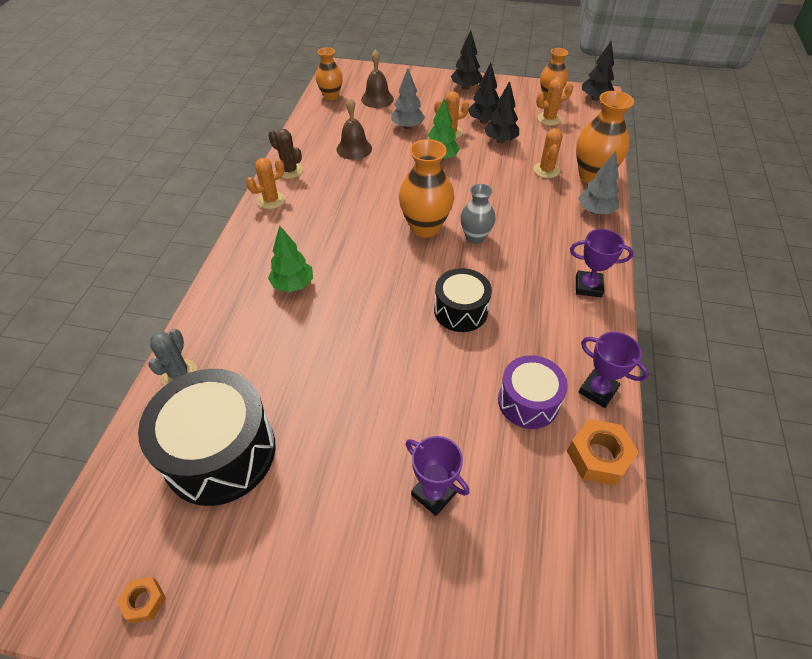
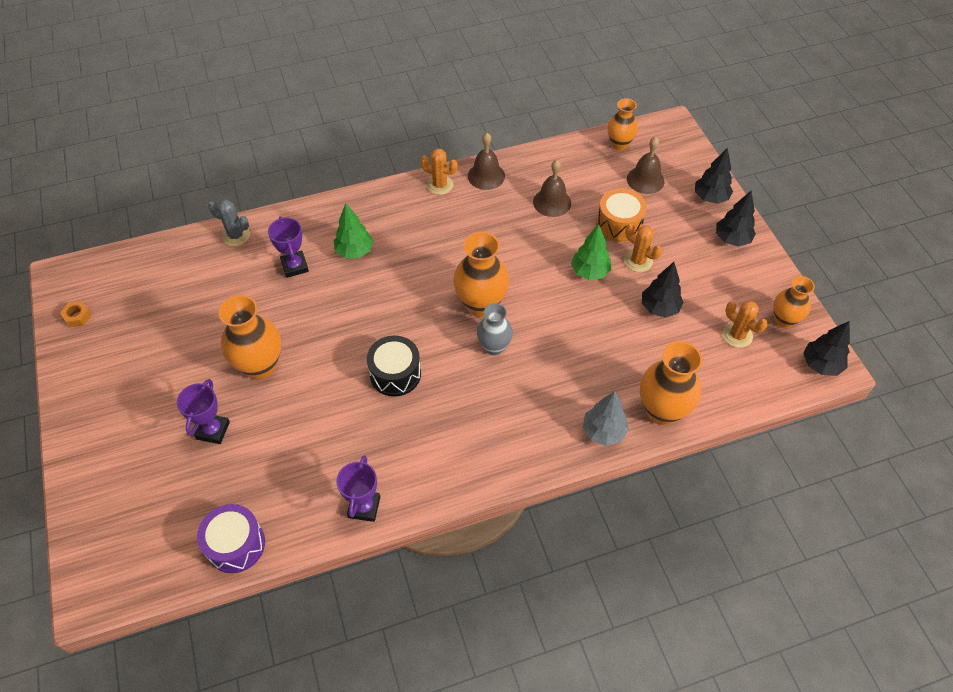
camera: 60 degrees right, 5 degrees up
black drum [138,369,275,506] -> none
grey cactus [148,329,197,385] -> grey cactus turned 45 degrees clockwise [208,200,250,246]
brown cactus [268,129,303,179] -> brown bell [468,133,505,190]
grey tree [391,69,425,129] -> orange drum [597,188,647,242]
black tree [468,63,499,124] -> black tree moved to [695,148,733,204]
purple drum [498,355,568,429] -> purple drum moved to [197,504,265,573]
orange cactus [533,128,563,178] -> none
orange nut [567,419,639,486] -> none
purple trophy [570,229,634,297] -> purple trophy moved to [268,216,309,278]
none -> orange vase [218,295,281,380]

